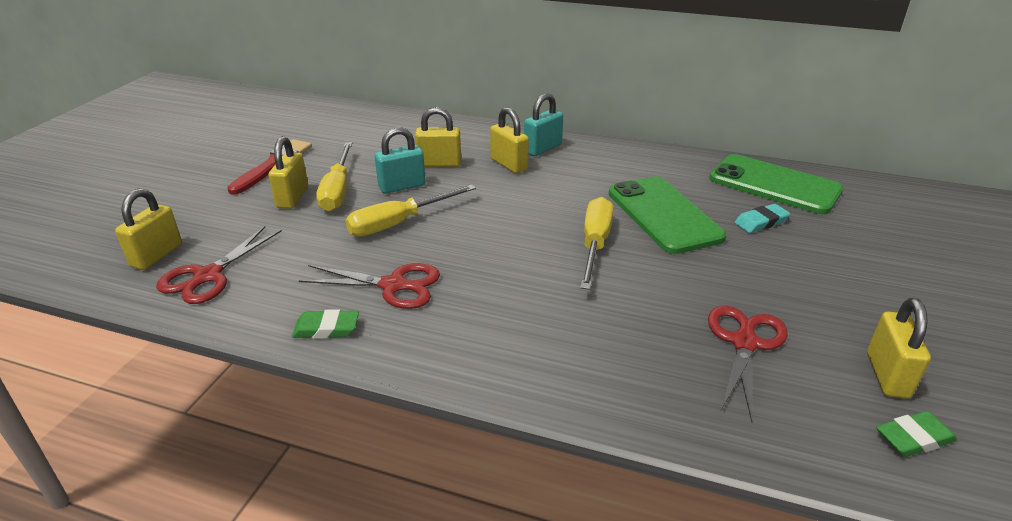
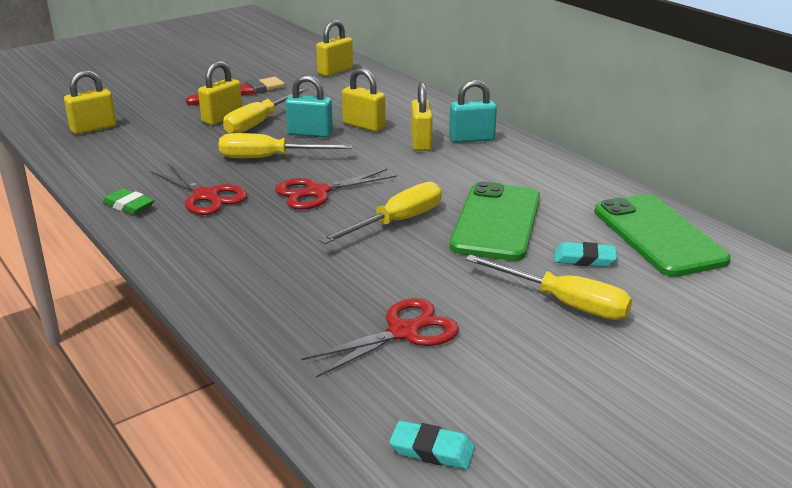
camera: 35 degrees right, 5 degrees down
red scissors [156,226,282,304] -> red scissors moved to [275,169,397,210]
yellow padlock [867,298,931,399] -> yellow padlock moved to [316,20,353,77]
green eraser [876,411,957,457] -> turquoise eraser [389,420,475,469]
none -> yellow screwdriver [465,255,632,320]

